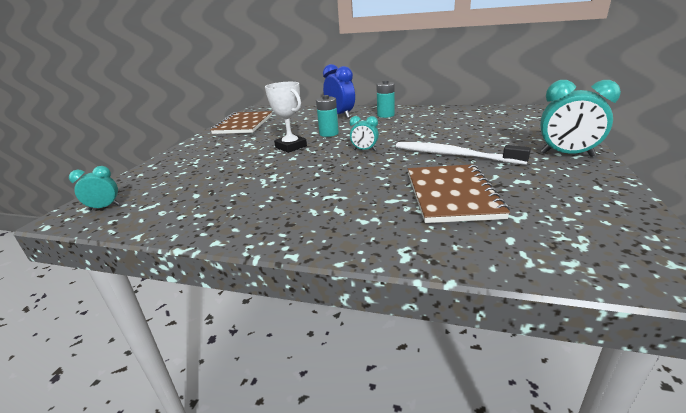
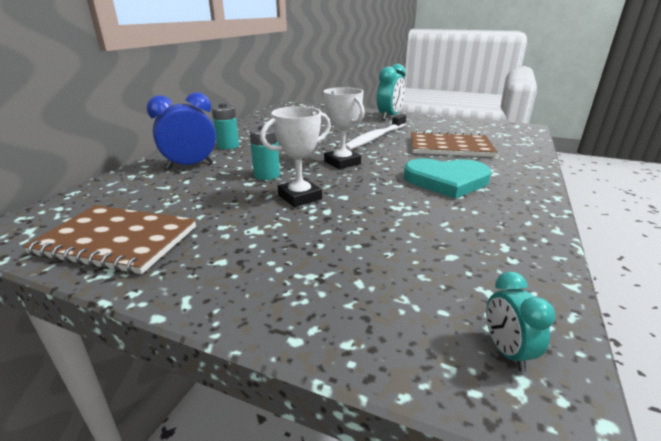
camera: 85 degrees left, 0 degrees up
turquoise clock [349,116,379,151] -> white trophy [324,87,365,169]
none -> turquoise heart [404,158,491,199]

